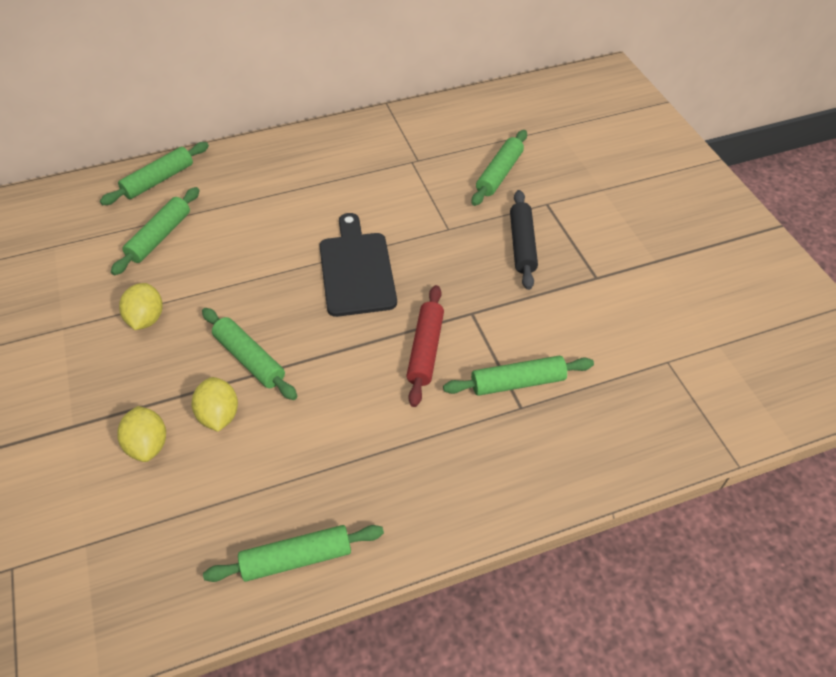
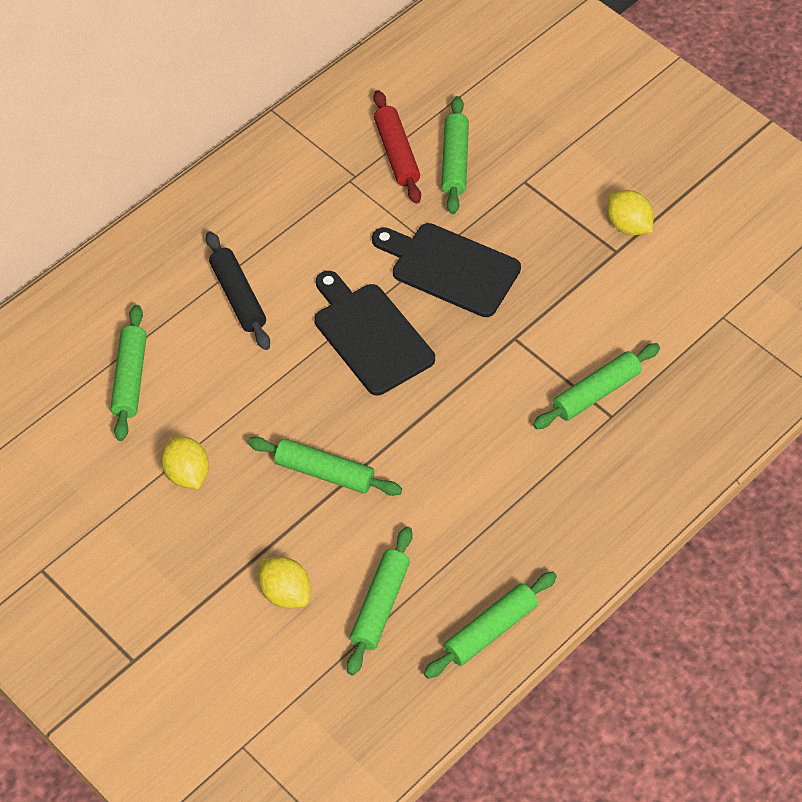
camera: 25 degrees left, 5 degrees up
green rolling pin [100,142,209,205] -> green rolling pin moved to [347,526,413,675]
yellow lemon [192,377,238,432] -> yellow lemon moved to [607,190,654,235]
red rolling pin [406,285,444,407] -> red rolling pin moved to [373,90,421,204]
black rolling pin [510,190,538,290] -> black rolling pin moved to [206,231,270,350]
none -> black cutting board [372,223,521,317]

